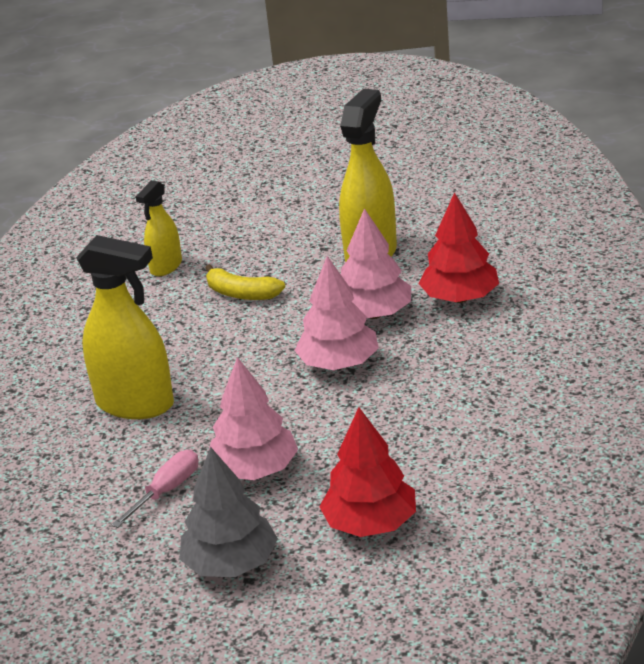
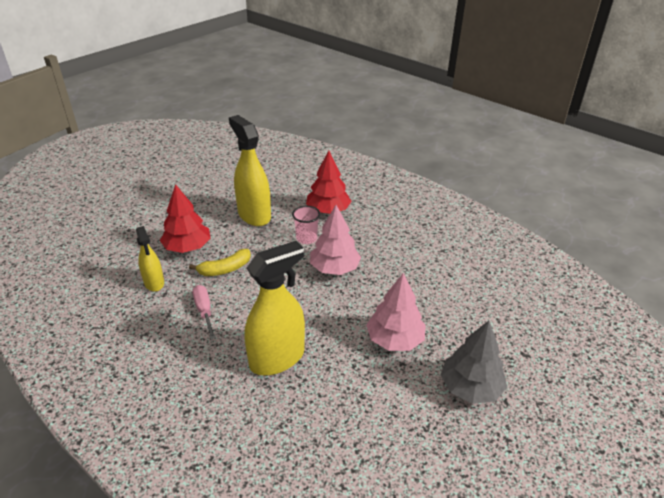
camera: 60 degrees left, 5 degrees up
pink screwdriver [112,450,198,528] -> pink screwdriver moved to [192,285,216,340]
red tree [319,407,416,537] -> red tree moved to [160,184,211,253]
pink tree [341,208,411,319] -> pink cup [292,206,320,244]

